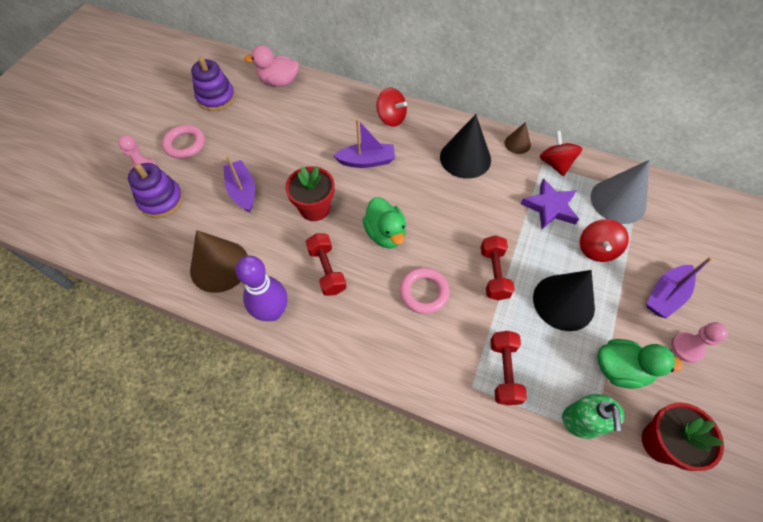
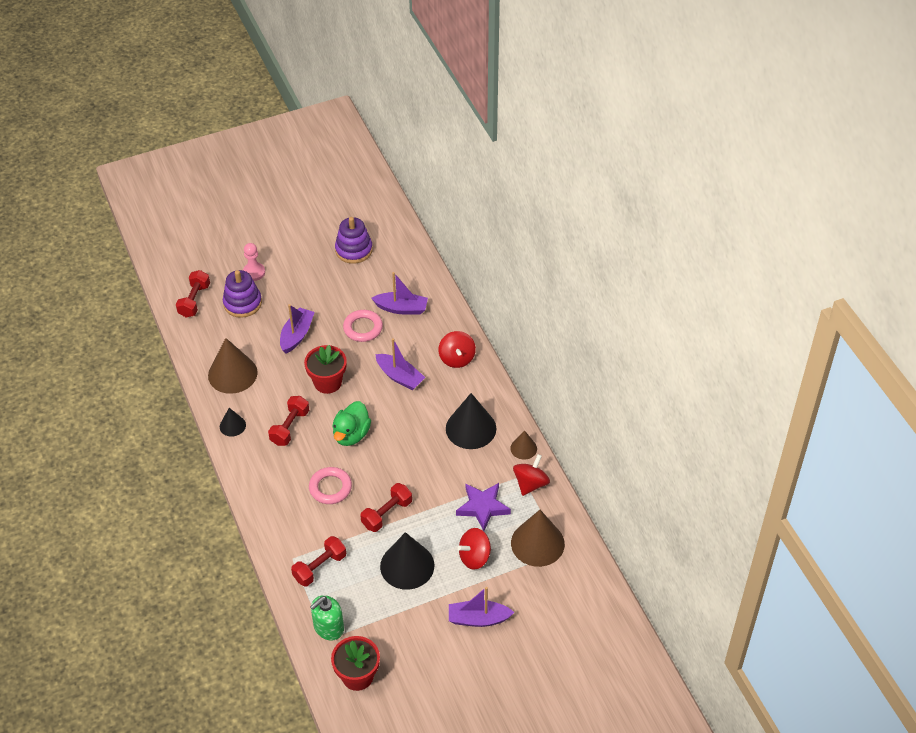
camera: 45 degrees right, 10 degrees down
pink ring [162,125,205,159] -> pink ring moved to [343,310,383,342]
purple bowling pin [236,256,287,321] -> black cone [220,408,246,437]
pink duck [244,45,299,87] -> none
grey cone [591,160,650,224] -> brown cone [511,510,565,567]
green duck [597,339,684,389] -> none
pink pawn [671,322,728,363] -> none
none -> red dumbbell [176,270,210,318]
none -> purple boat [371,272,428,315]

